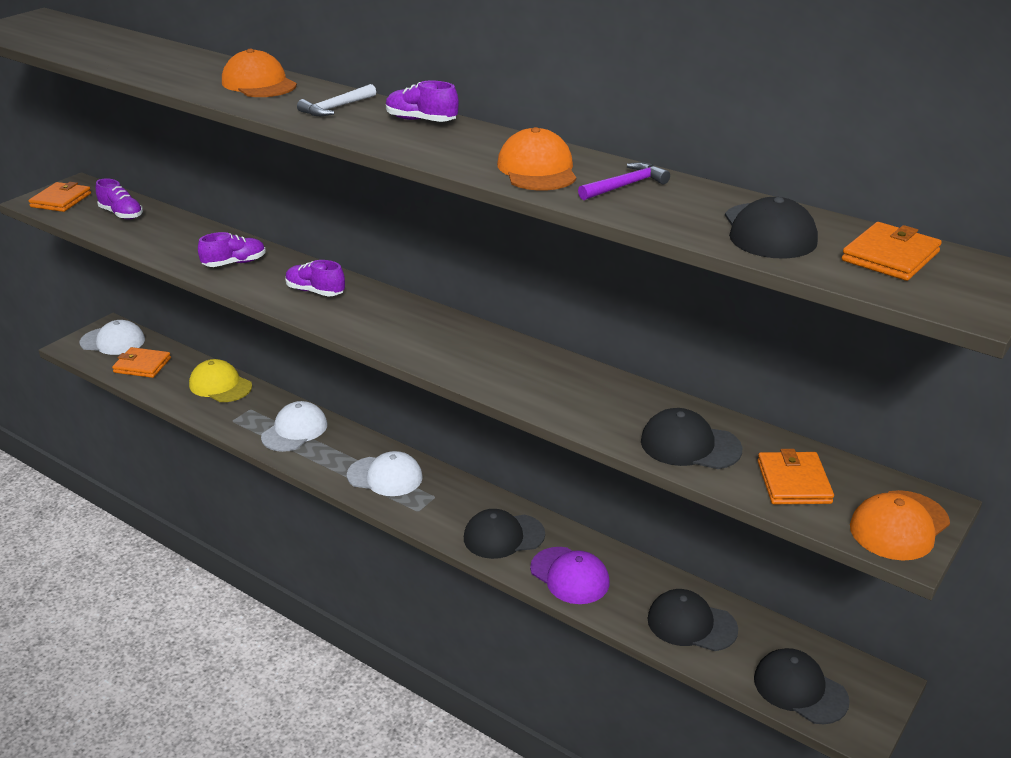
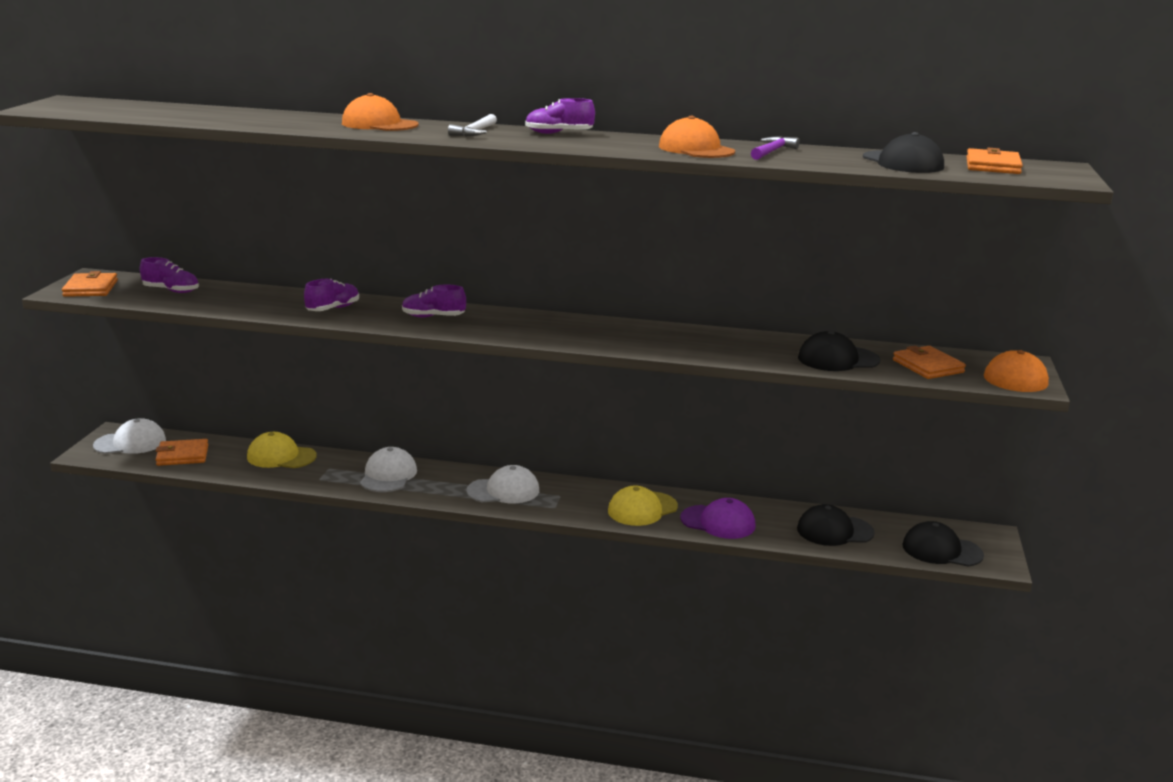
camera: 25 degrees left, 10 degrees down
black cap [464,509,545,559] -> yellow cap [608,486,678,526]

